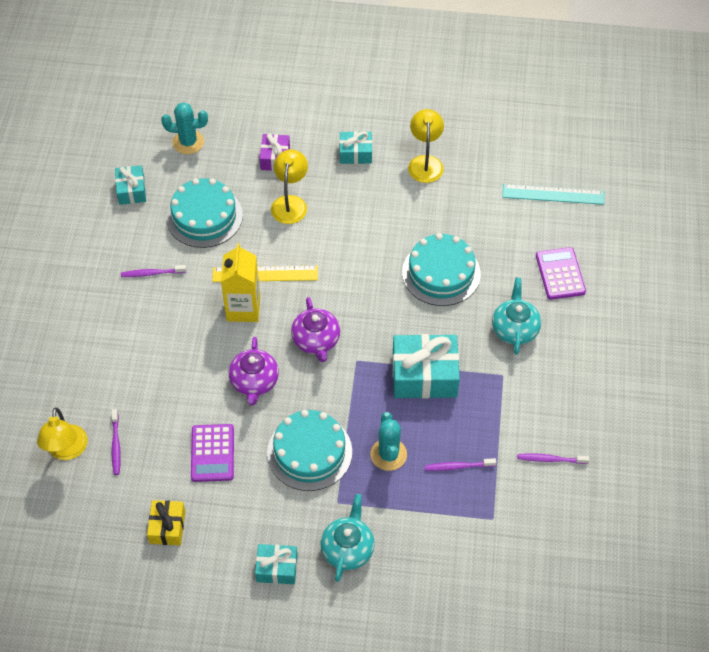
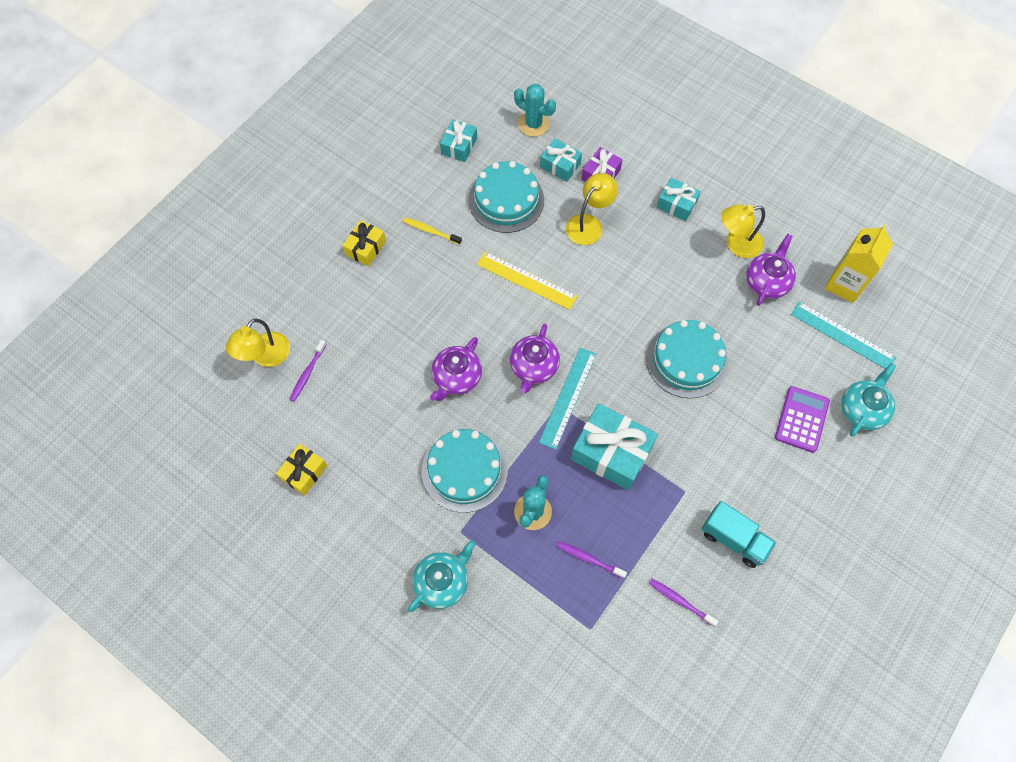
camera: 30 degrees right, 10 degrees up
purple toothbrush [121,265,186,277] -> yellow toothbrush [403,218,462,245]
purple calculator [191,424,234,482] -> none
yellow carton [221,243,260,322] -> yellow carton moved to [824,225,893,303]
turquoise gift [255,544,297,584] -> turquoise gift moved to [540,138,582,182]
yellow lamp [408,109,444,183] -> yellow lamp turned 135 degrees counterclockwise [721,204,765,258]
turquoise teapot [492,278,541,355] -> turquoise teapot moved to [841,363,896,437]
none -> yellow gift [342,220,386,266]
none -> turquoise ruler [539,348,597,450]
none -> turquoise truck [701,501,776,568]
none -> purple teapot [746,234,796,306]

